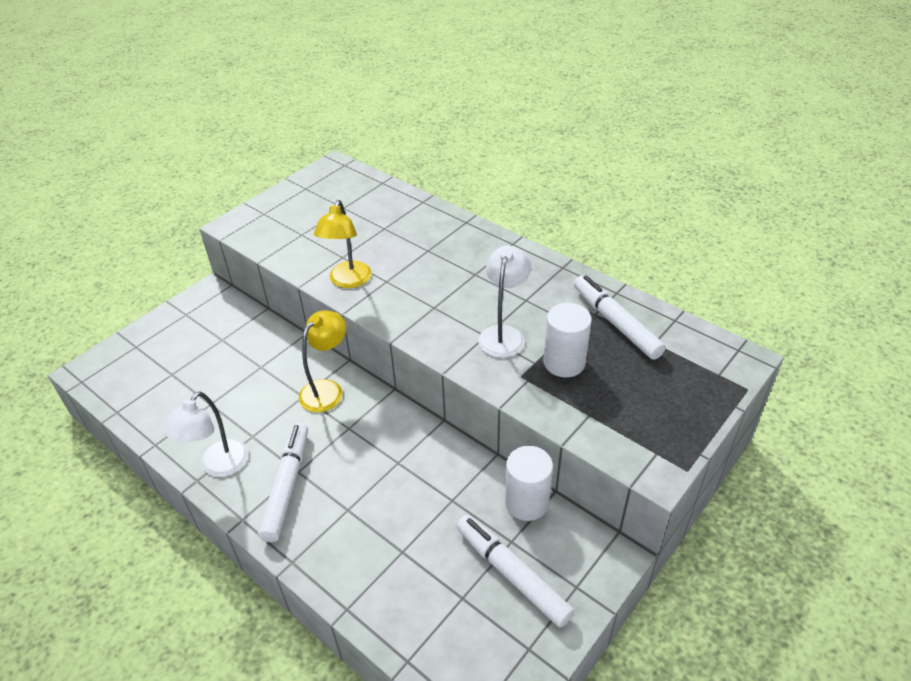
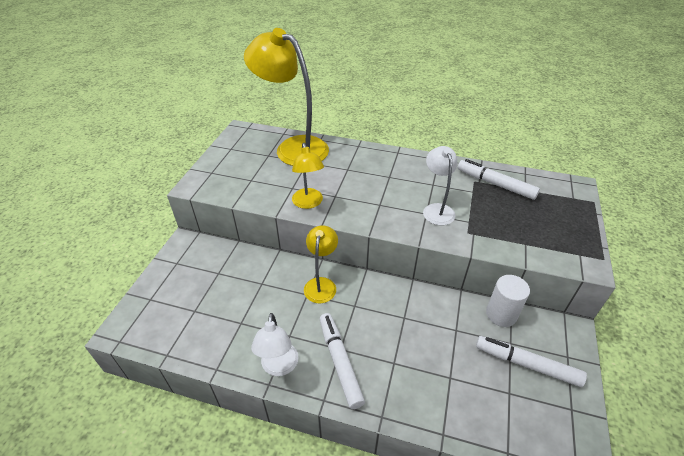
camera: 25 degrees left, 0 degrees up
white cylinder [543,303,592,377] -> none
none -> yellow lamp [244,28,329,166]

